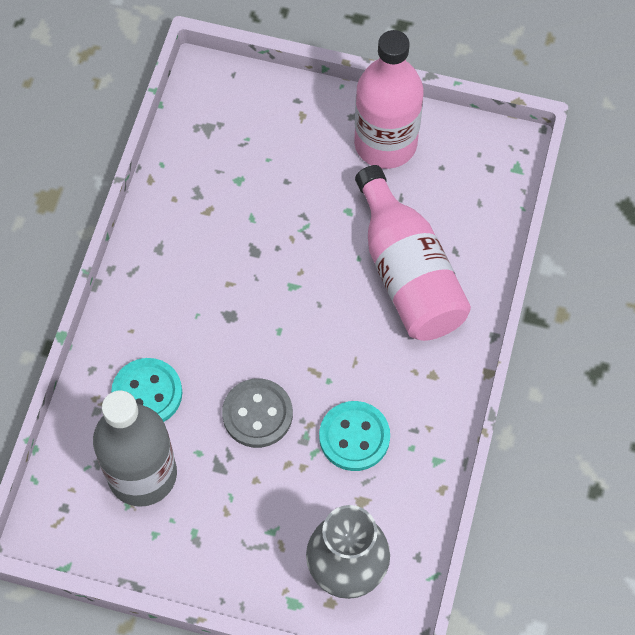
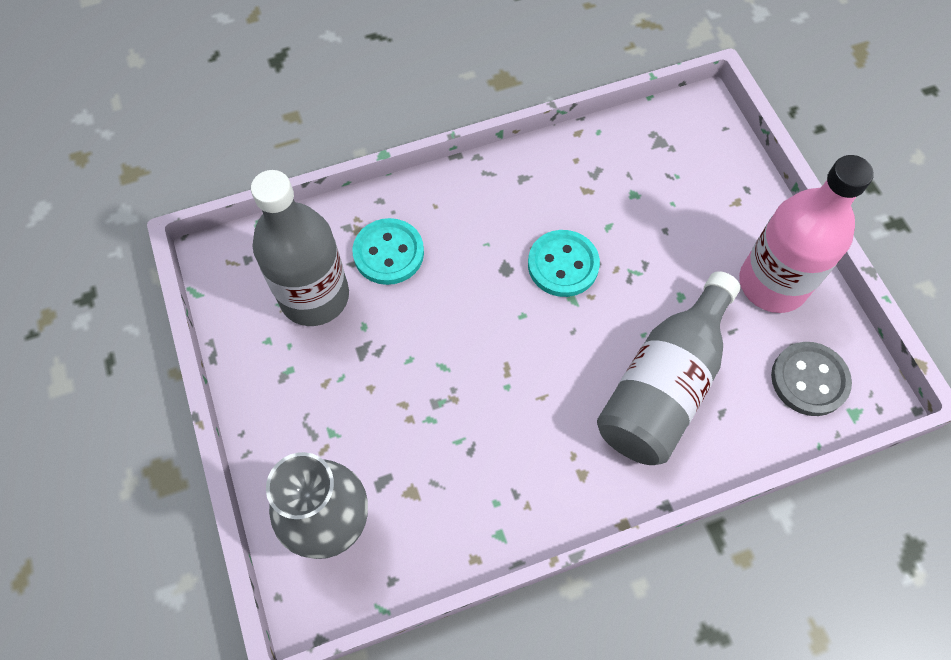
camera: 55 degrees right, 0 degrees up
grey button [222,378,293,448] -> grey button moved to [771,342,852,416]
turquoise button [319,401,390,471] -> turquoise button moved to [528,230,600,297]
pink bottle [355,165,471,341] -> grey bottle [597,271,740,465]

